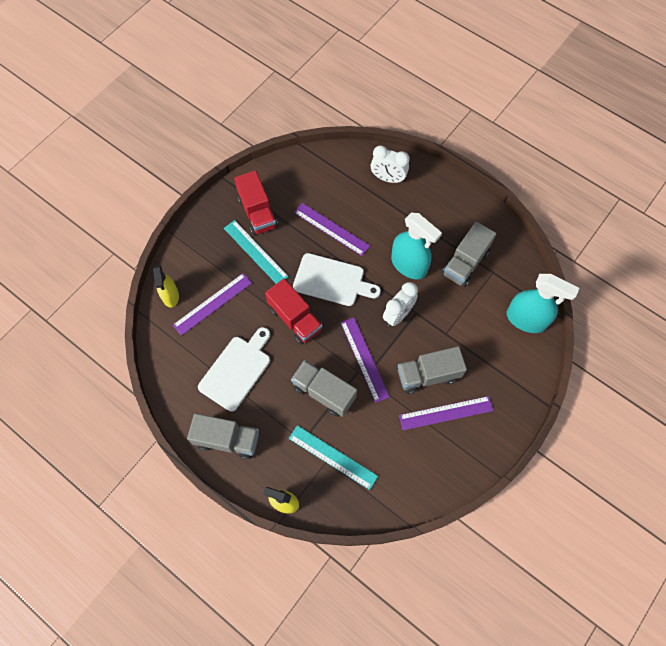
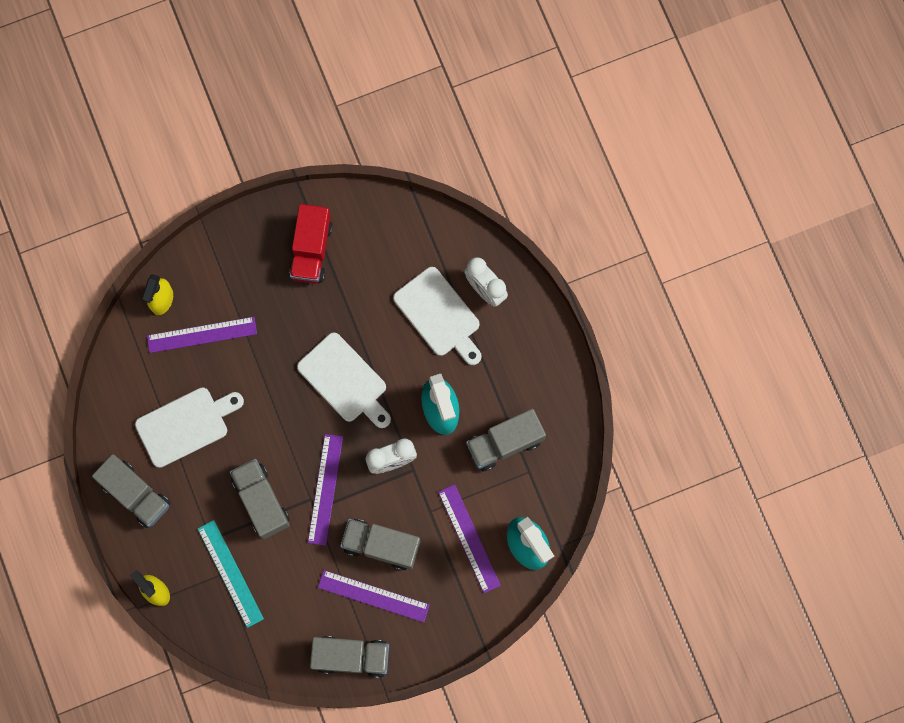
camera: 30 degrees right, 10 degrees up
turquoise ruler [224,220,289,284] -> none
red truck [265,278,323,345] -> none
purple ruler [294,203,370,256] -> purple ruler moved to [438,484,501,593]
none -> grey truck [310,636,389,678]
none -> white cutting board [393,267,481,365]

